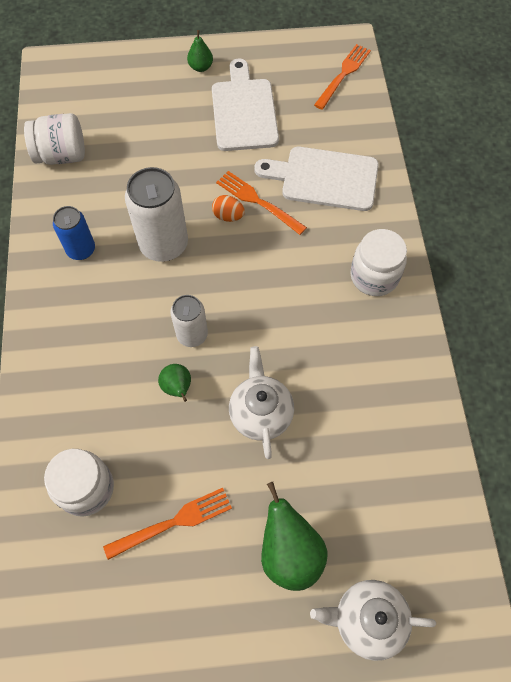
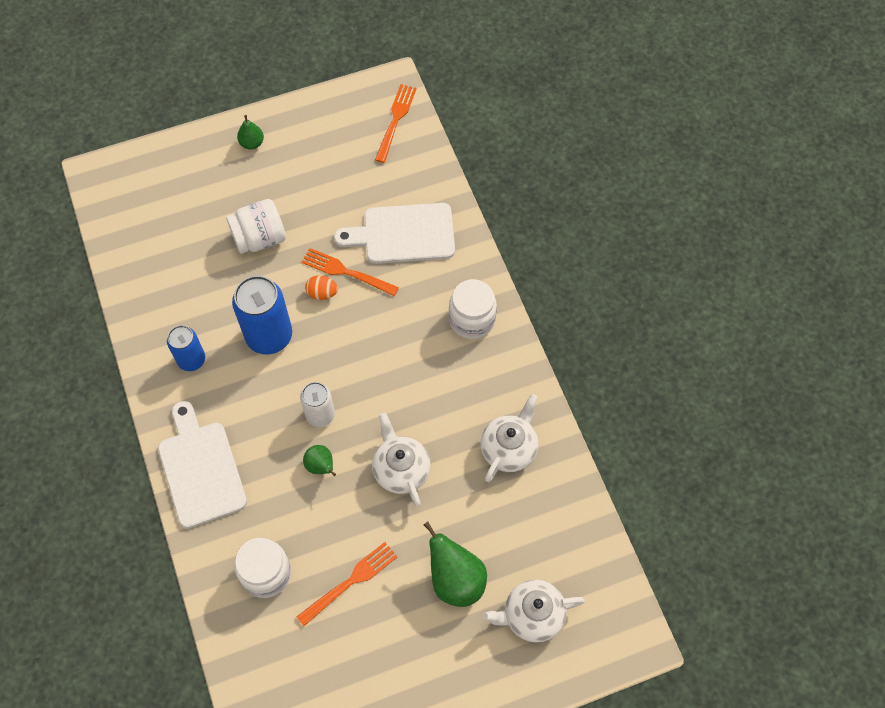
camera: 15 degrees left, 0 degrees up
white jar [24,113,85,165] -> white jar moved to [226,199,286,254]
white can [125,167,188,262] -> blue can [232,276,292,354]
white cutting board [212,58,279,151] -> white cutting board moved to [158,401,247,528]
none -> white teapot [480,394,538,482]

